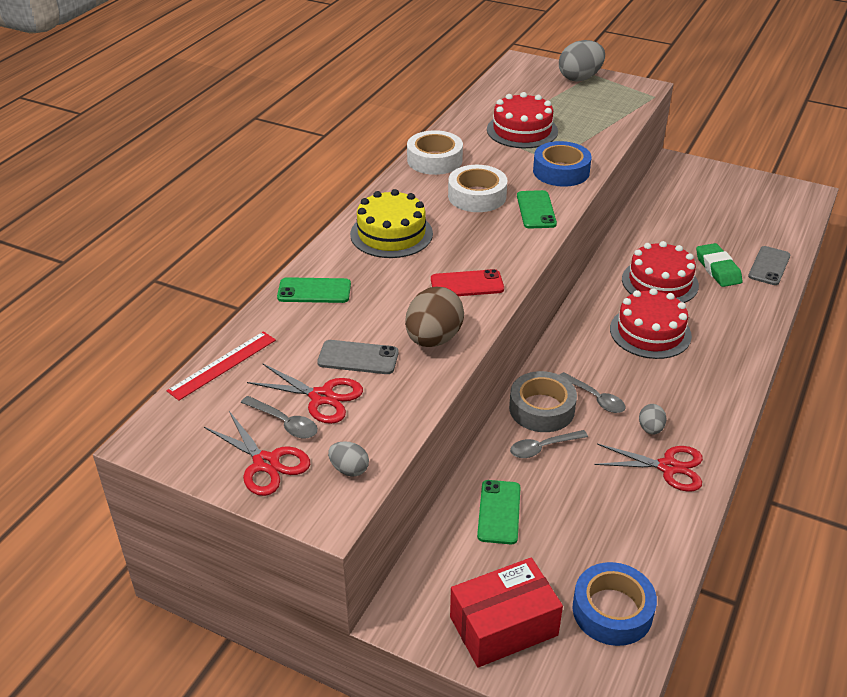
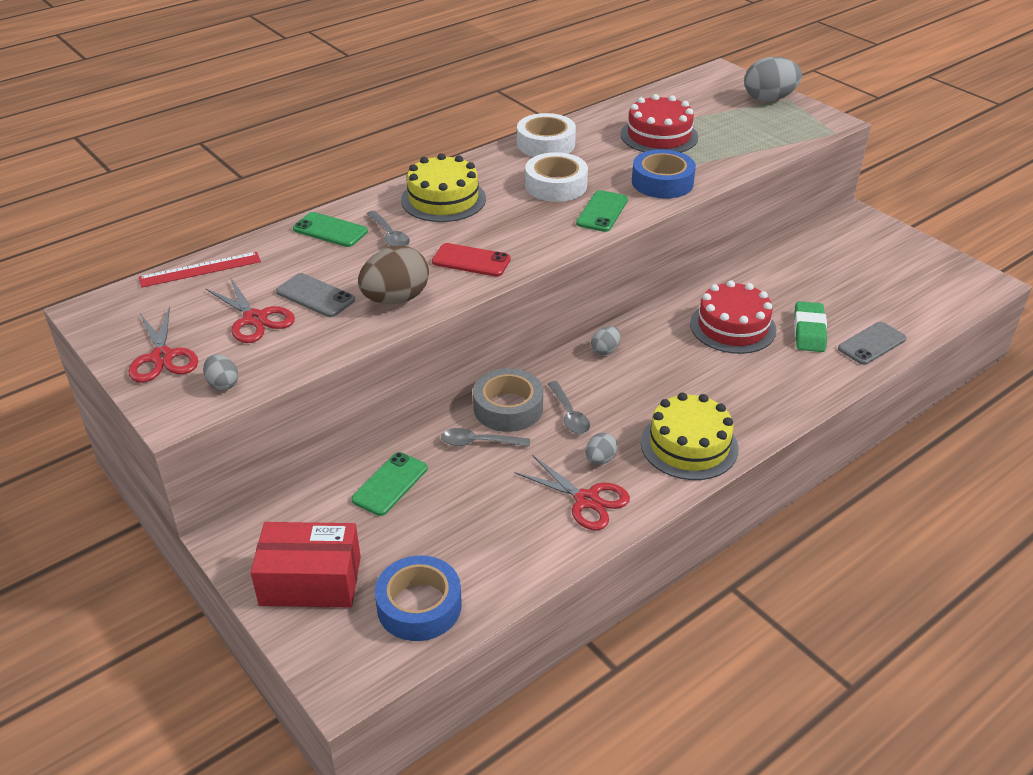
camera: 25 degrees right, 0 degrees up
grey spoon [241,396,318,438] -> grey spoon moved to [367,211,410,246]
red cake [610,288,692,359] -> none
none -> grey egg [591,326,621,355]
none -> yellow cake [641,392,739,480]

